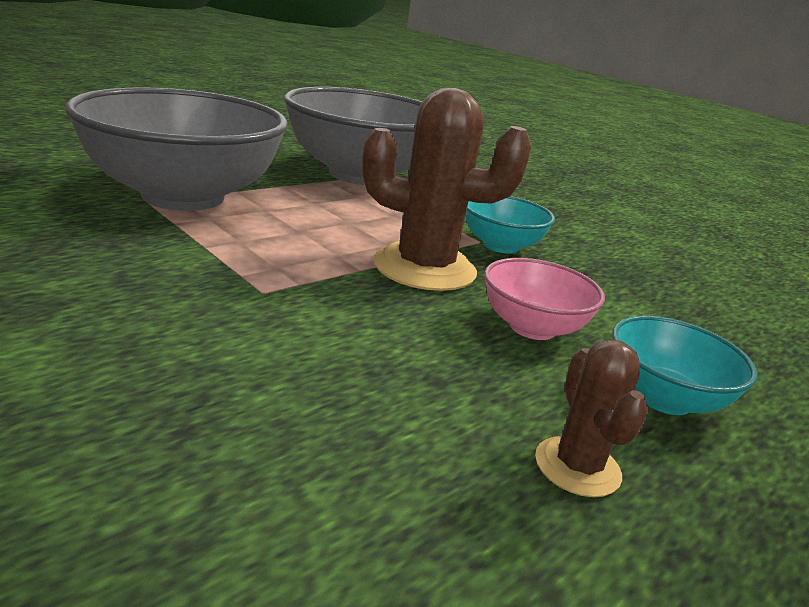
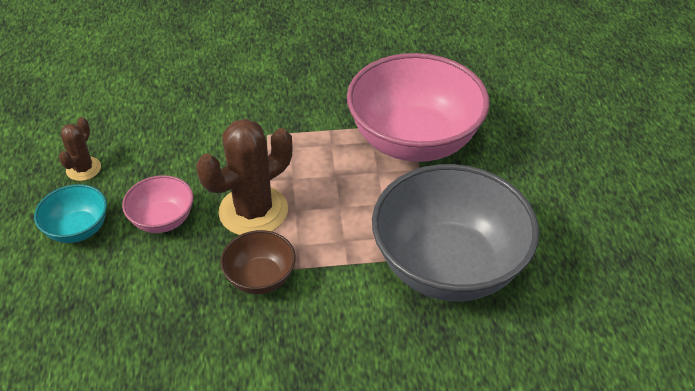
camera: 130 degrees right, 20 degrees up
grey bowl [65,87,288,211] -> pink bowl [347,53,490,162]
turquoise bowl [465,196,555,254] -> brown bowl [220,230,296,294]
brown cactus [535,340,649,497] -> brown cactus turned 75 degrees clockwise [59,117,101,181]

